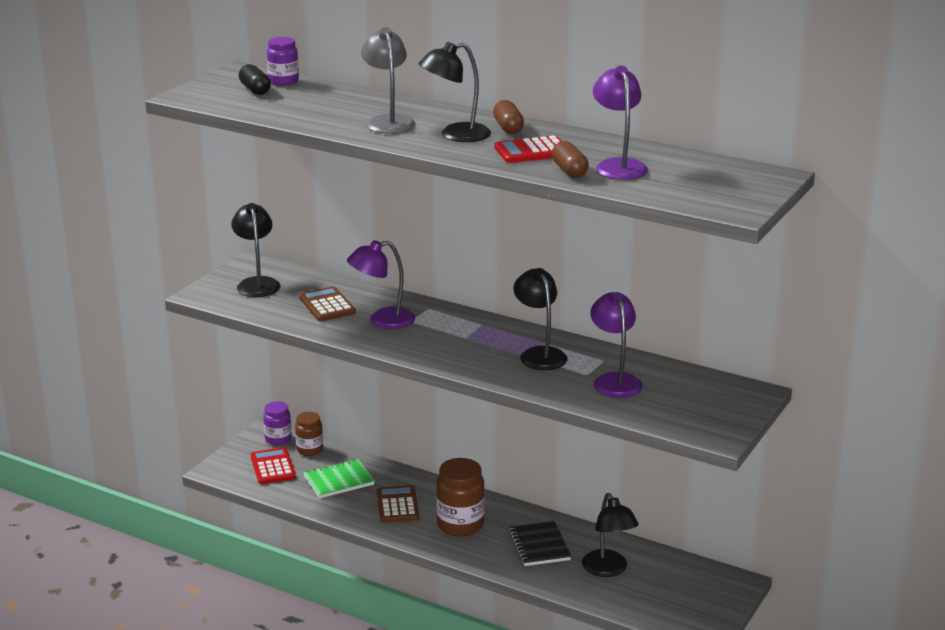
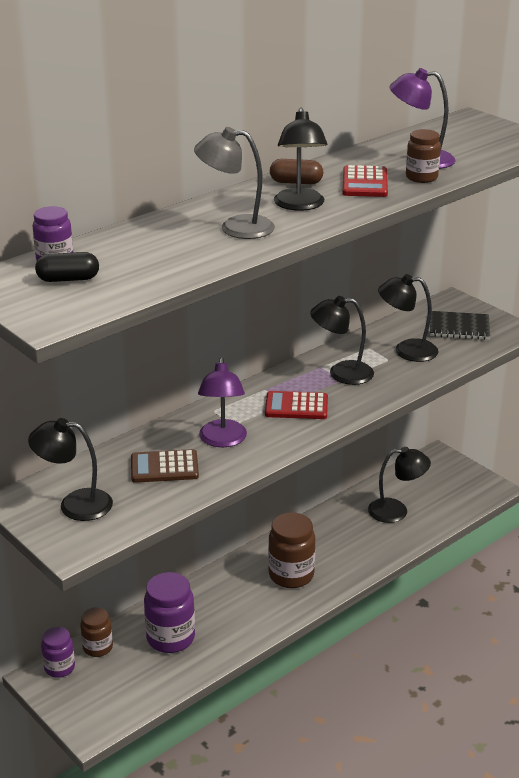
camera: 70 degrees left, 5 degrees up
red calculator [251,447,296,484] -> red calculator moved to [265,391,328,419]
green notebook [304,459,375,498] -> purple jar [144,572,195,653]
brown calculator [377,485,419,523] -> none
black notebook [508,521,571,566] -> black notebook moved to [430,311,490,340]
brown capsule [552,141,589,178] -> brown jar [406,129,441,183]
purple lamp [590,292,643,398] -> black lamp [378,274,439,362]

